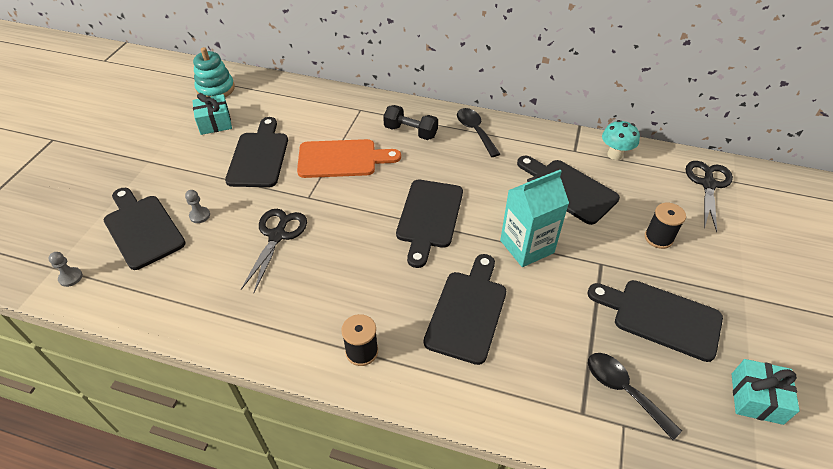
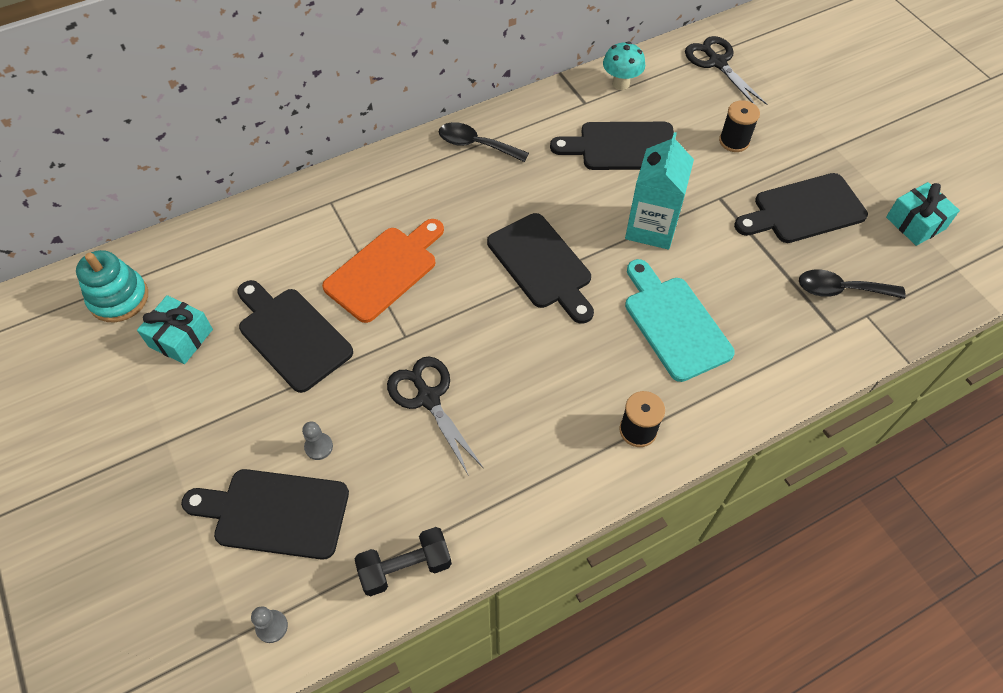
camera: 45 degrees left, 10 degrees up
black dumbbell [383,105,438,140] -> black dumbbell moved to [354,527,452,596]
black cutting board [424,254,506,365] -> turquoise cutting board [625,259,735,382]

